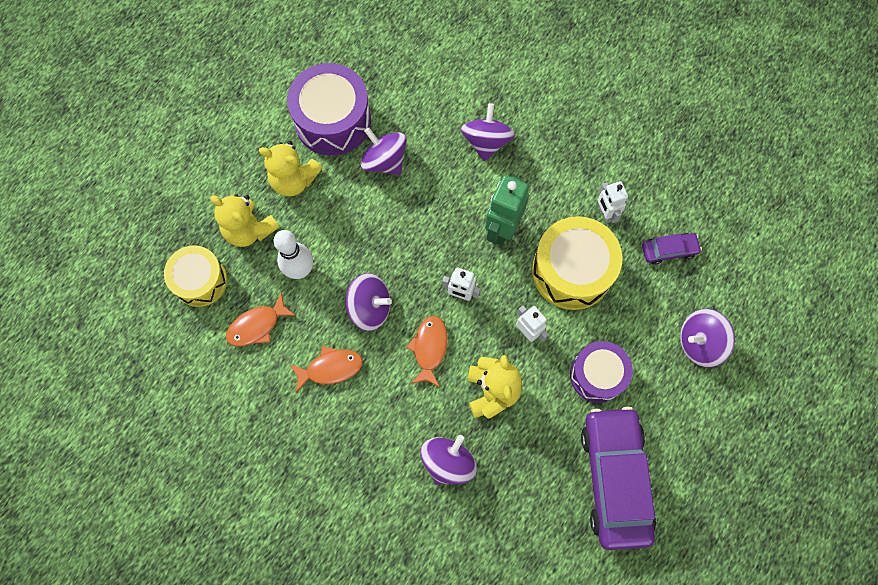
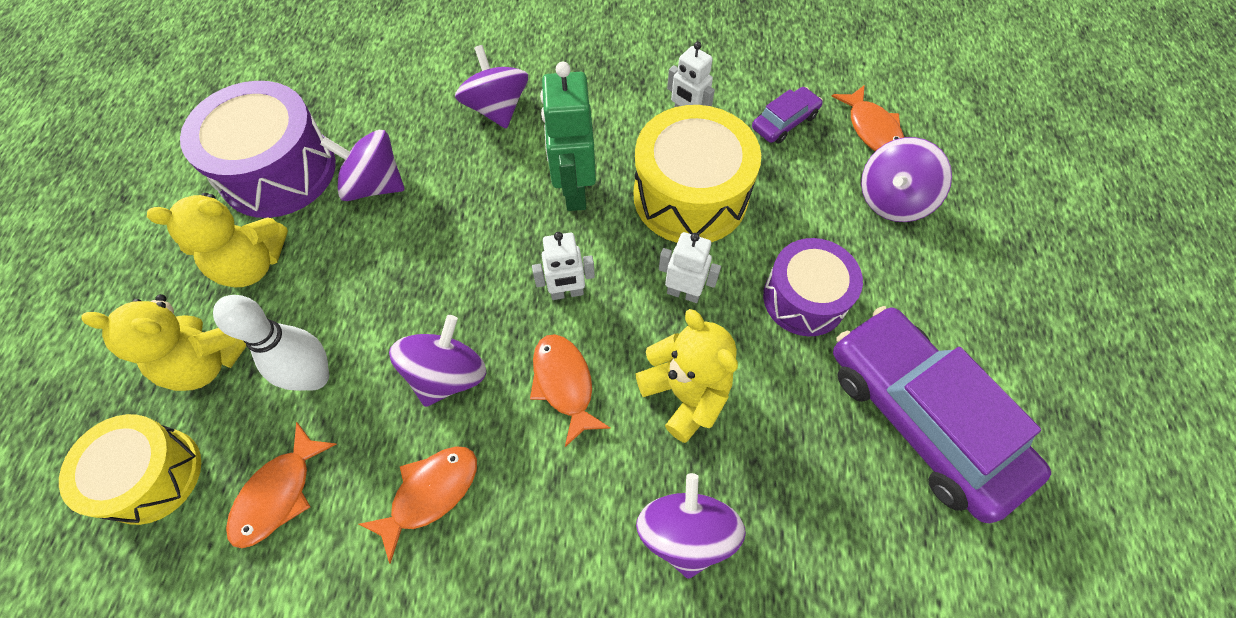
camera: 30 degrees left, 10 degrees down
purple spinning top [346,273,392,331] -> purple spinning top turned 45 degrees counterclockwise [389,315,486,407]
none -> orange fish [831,86,904,151]

